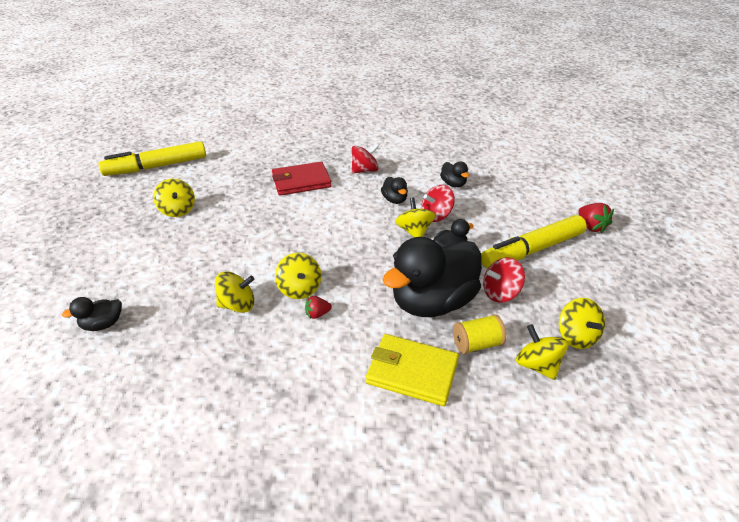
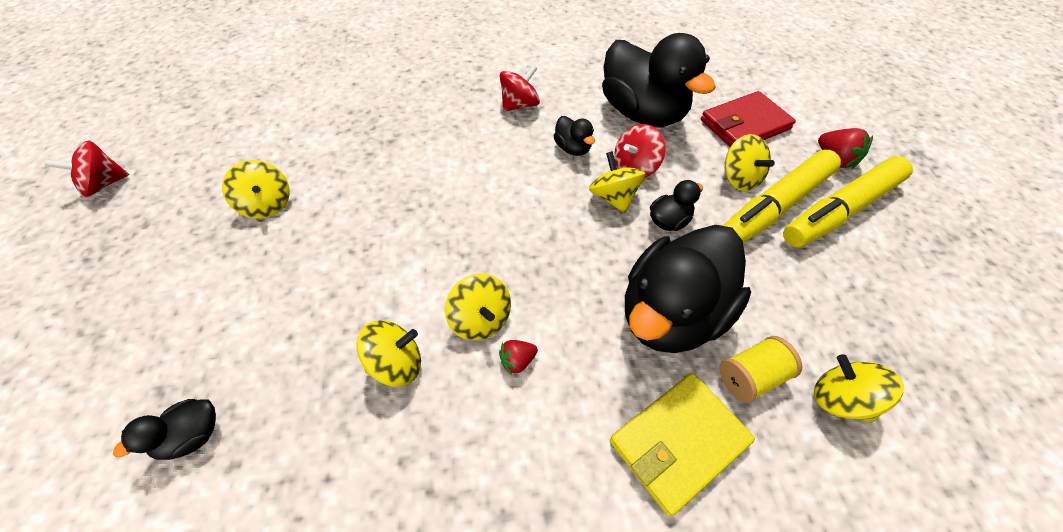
camera: 10 degrees left, 15 degrees up
yellow marker [99,141,206,176] -> yellow marker moved to [783,156,913,247]
red wallet [272,162,332,196] -> red wallet moved to [701,91,796,147]
yellow wallet [366,334,459,406] -> yellow wallet turned 45 degrees counterclockwise [610,373,755,517]
black duck [440,161,469,187] -> black duck [602,33,716,127], size x2.34
red spinning top [483,257,525,302] -> red spinning top moved to [45,140,129,197]
yellow spinning top [559,298,605,349] -> yellow spinning top moved to [725,134,775,191]

